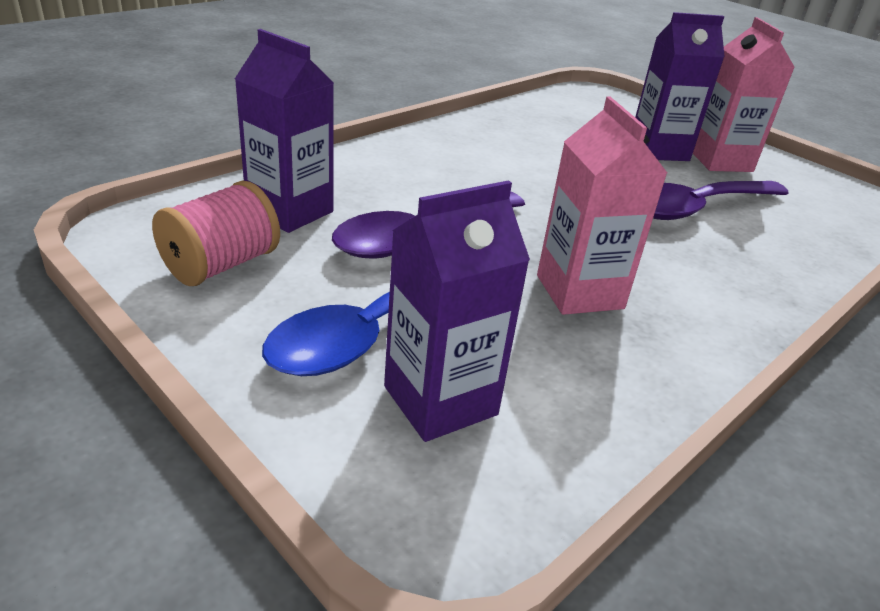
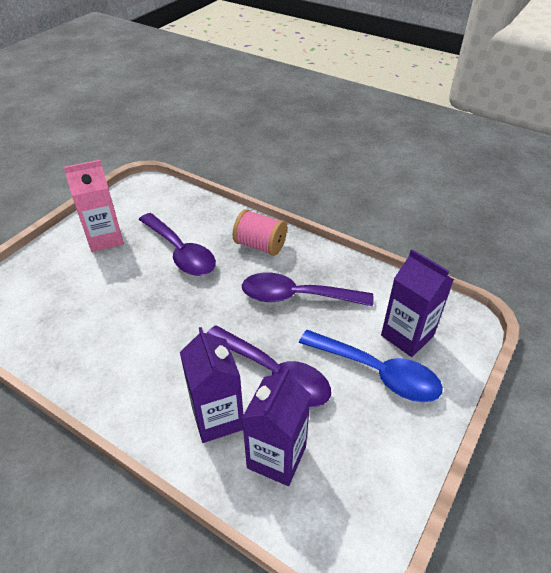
camera: 100 degrees left, 10 degrees up
pink spool [152,180,280,286] -> pink spool moved to [233,209,287,256]
pink carton [537,97,667,315] -> purple spoon [242,273,374,306]
purple carton [635,12,725,161] -> purple carton moved to [180,327,243,443]

